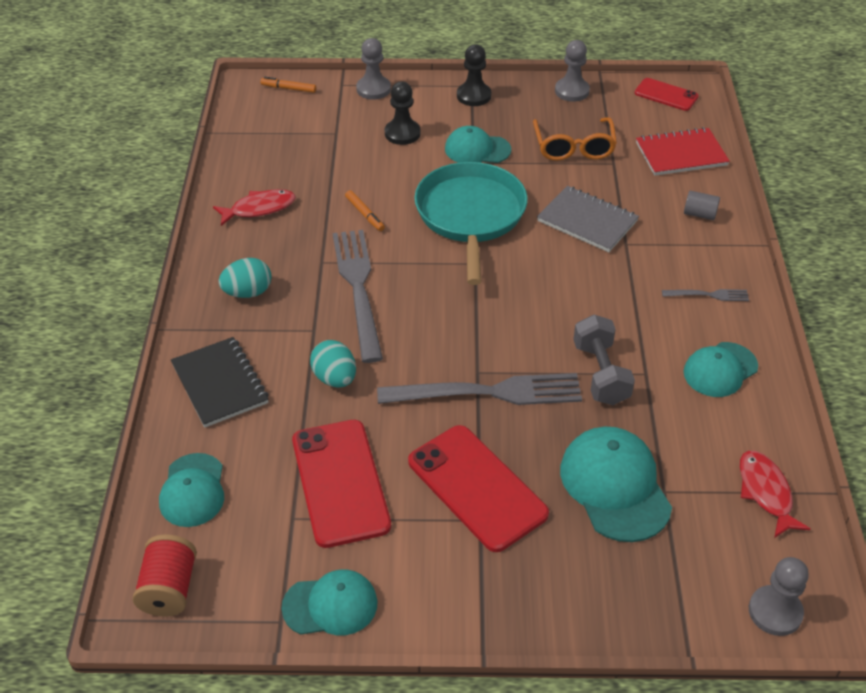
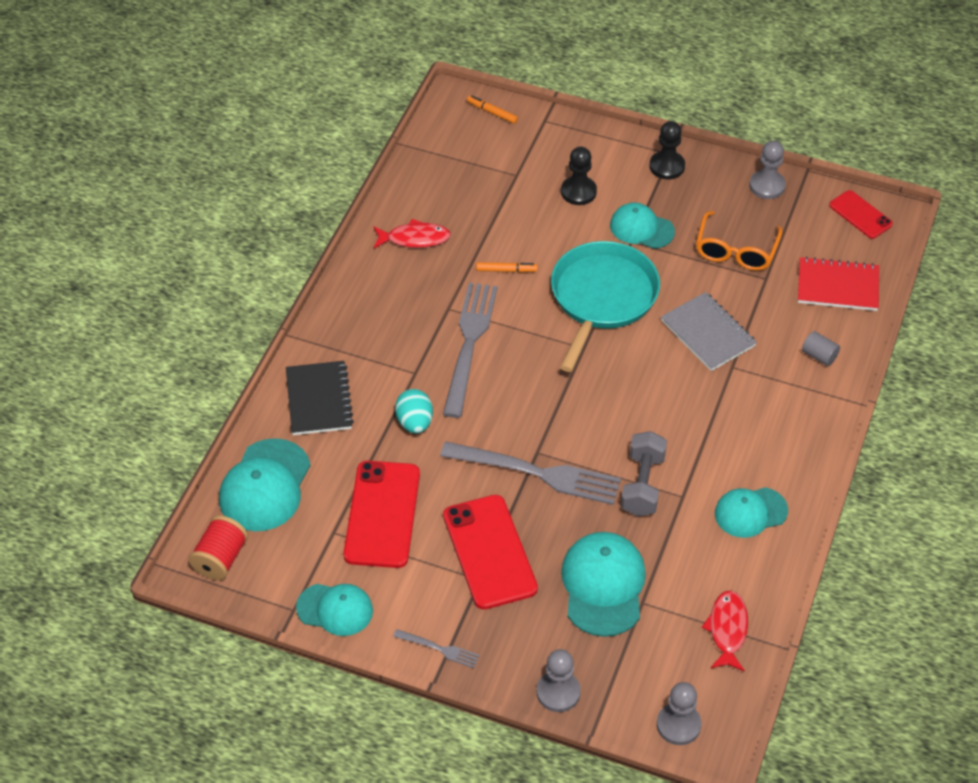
camera: 20 degrees right, 5 degrees up
turquoise cap [159,453,224,527] -> turquoise cap [219,438,311,531], size x1.52
turquoise egg [219,258,272,298] -> none
orange marker [345,190,385,231] -> orange marker turned 75 degrees counterclockwise [476,262,538,272]
grey pawn [356,38,391,100] -> grey pawn moved to [537,649,581,712]
grey fork [662,289,749,301] -> grey fork moved to [393,629,480,668]

